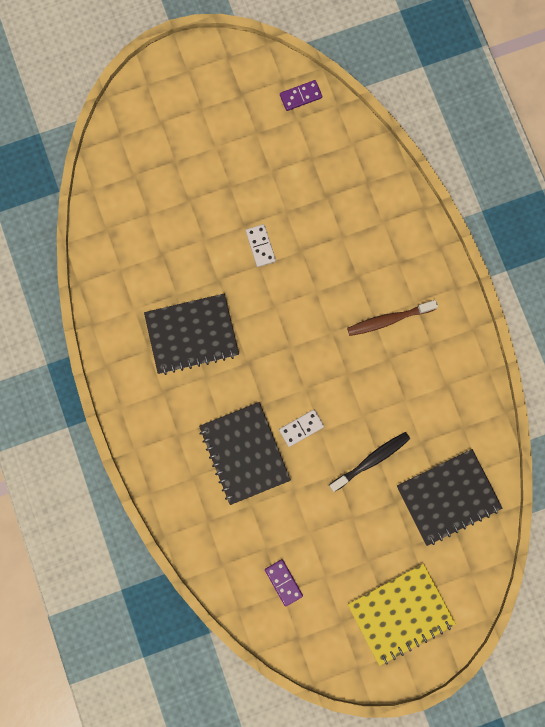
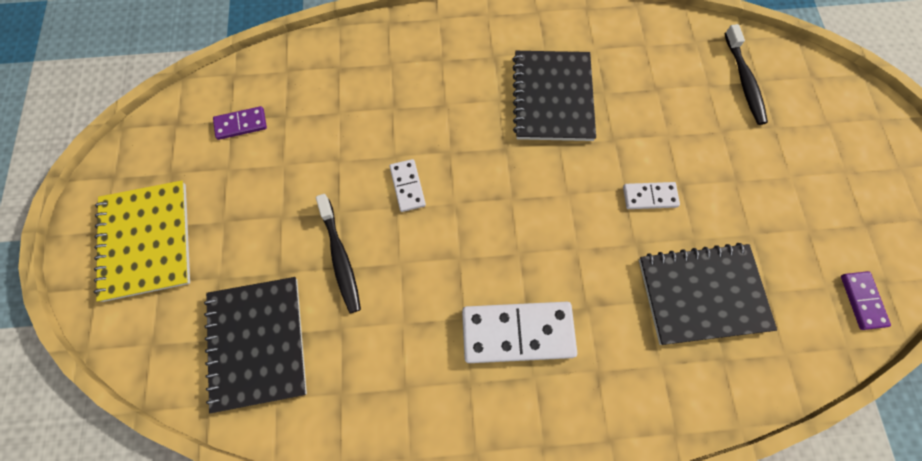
camera: 105 degrees right, 10 degrees down
black notebook [199,402,291,505] -> black notebook moved to [639,243,777,345]
brown toothbrush [347,300,438,336] -> white domino [462,302,577,363]
none -> black toothbrush [724,24,768,125]

